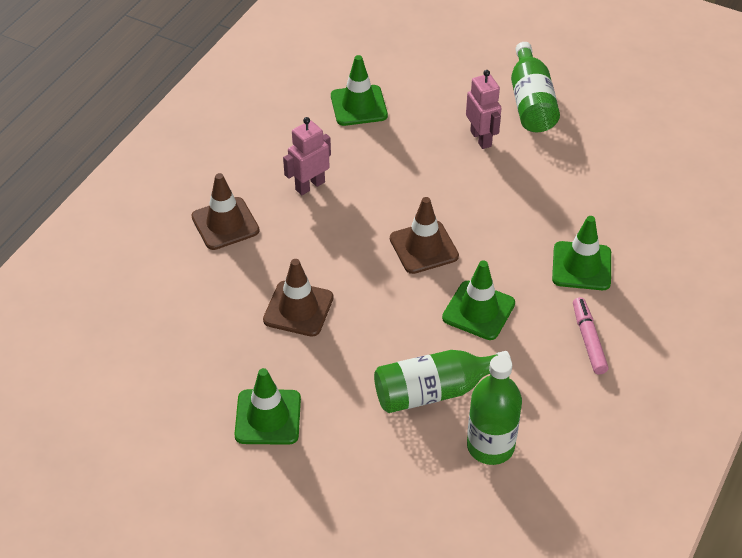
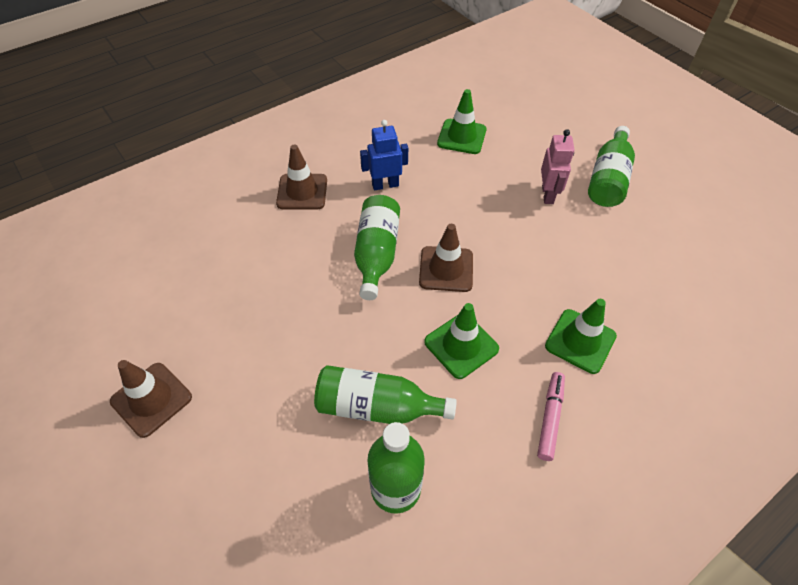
camera: 25 degrees right, 5 degrees up
green traffic cone [234,368,301,445] -> none
brown traffic cone [263,259,333,337] -> brown traffic cone moved to [110,360,192,438]
pink robot [283,117,331,195] -> blue robot [360,120,408,190]
none -> green bottle [354,195,400,300]

